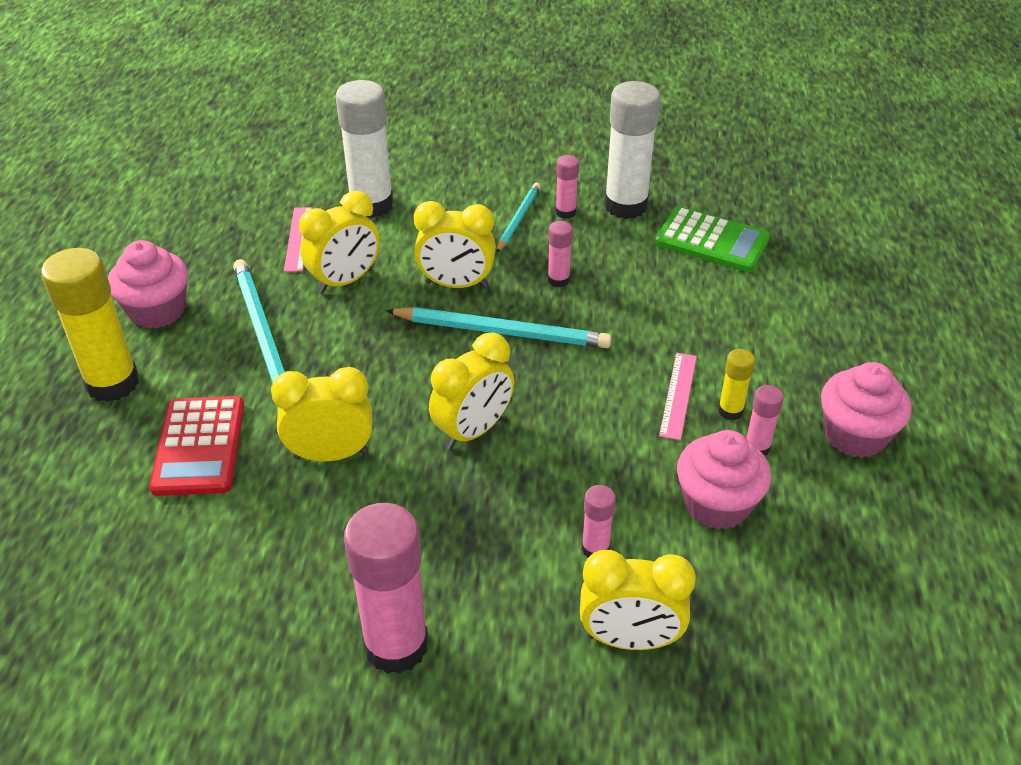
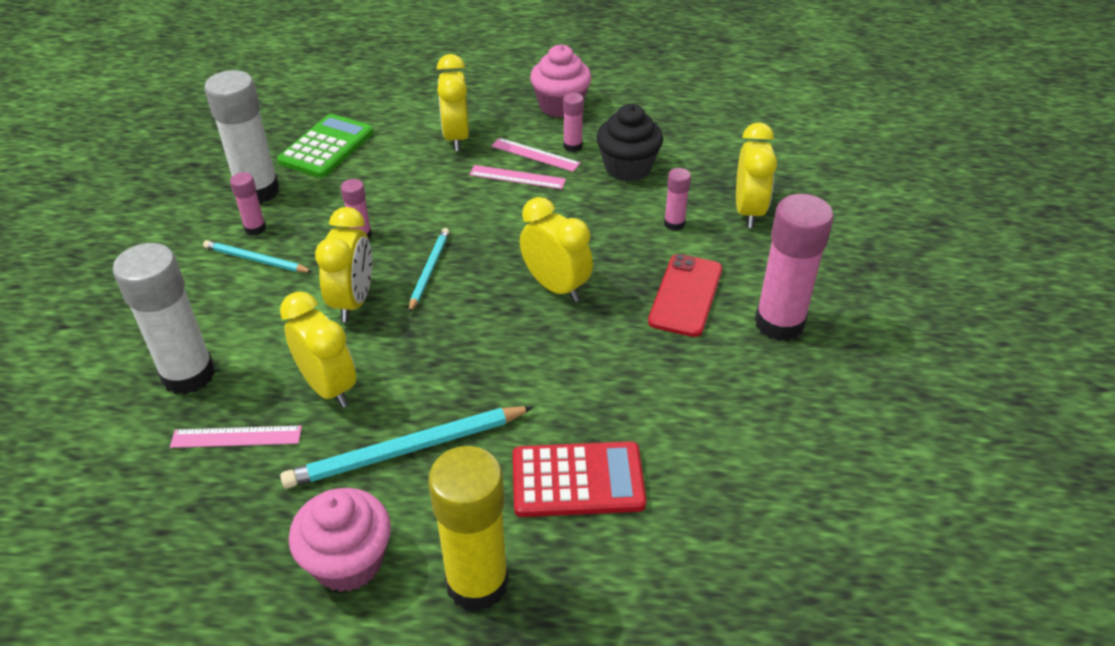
camera: 90 degrees left, 0 degrees up
yellow clock [271,367,372,461] -> yellow clock moved to [437,54,469,151]
turquoise pencil [386,307,611,348] -> turquoise pencil [409,228,449,313], size x0.59
pink cupcake [677,430,771,530] -> black cupcake [596,104,663,181]
yellow glue stick [718,349,755,420] -> pink ruler [491,138,581,172]
none -> red phone [648,254,722,337]

